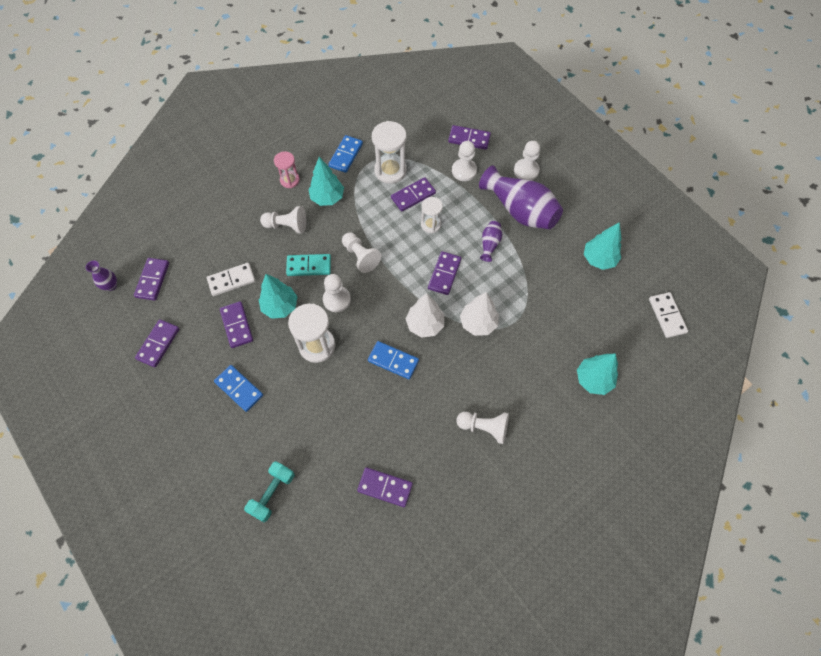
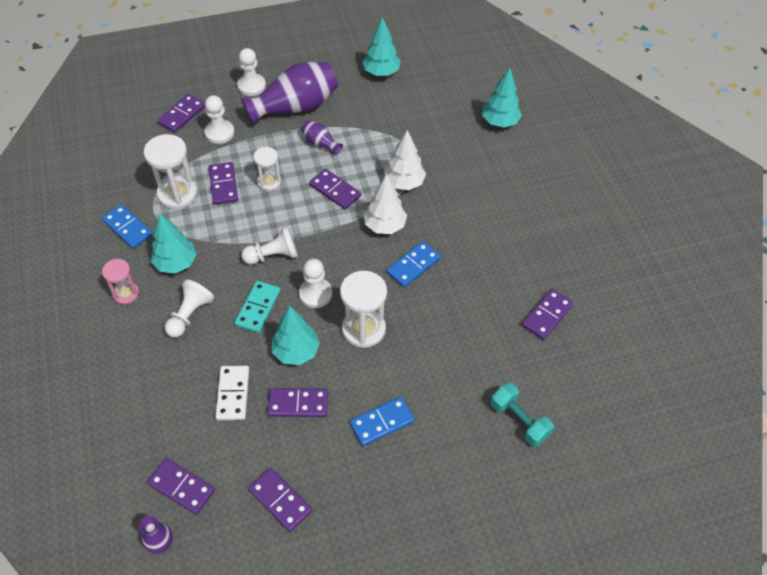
camera: 70 degrees left, 10 degrees down
white pawn [456,412,509,444] -> none
white domino [649,292,688,338] -> none

